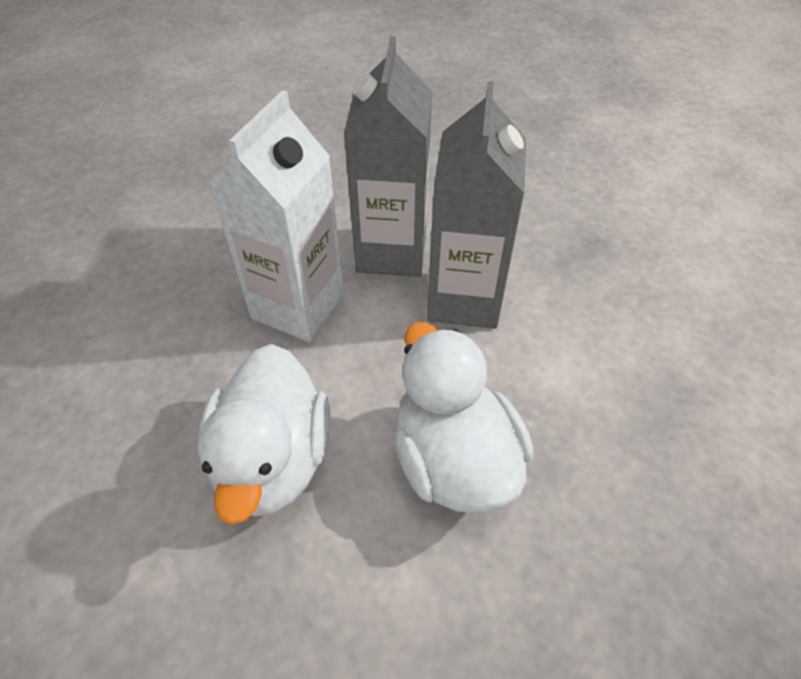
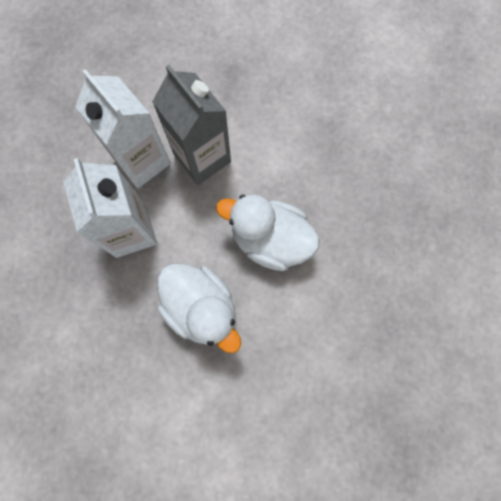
camera: 45 degrees left, 25 degrees up
grey carton [344,36,432,277] -> white carton [75,69,171,188]

